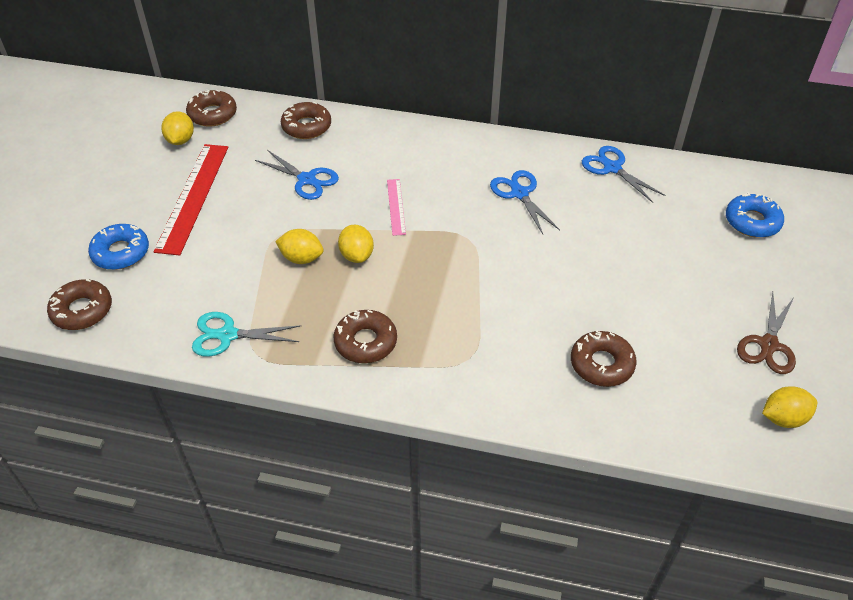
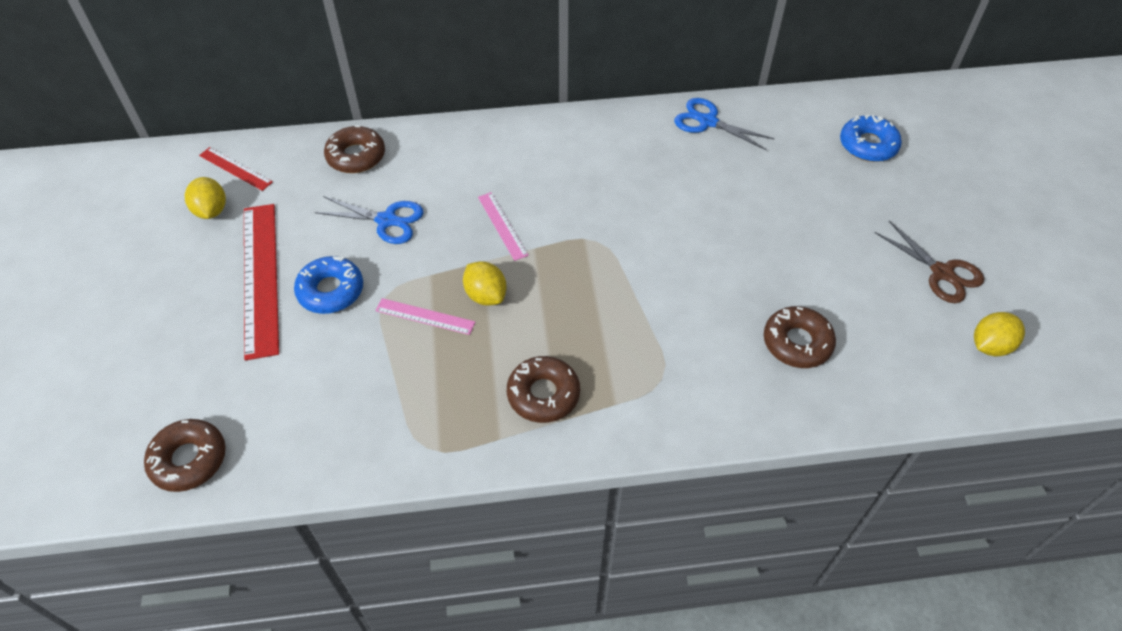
camera: 20 degrees left, 5 degrees up
blue donut [88,224,149,270] -> blue donut moved to [294,256,363,314]
brown donut [186,89,237,127] -> red ruler [199,147,273,191]
turquoise scissors [192,312,301,357] -> none
yellow lemon [275,229,324,264] -> pink ruler [376,298,475,335]
blue scissors [490,170,560,234] -> none
brown scissors [737,292,796,374] -> brown scissors turned 45 degrees counterclockwise [874,221,984,303]

